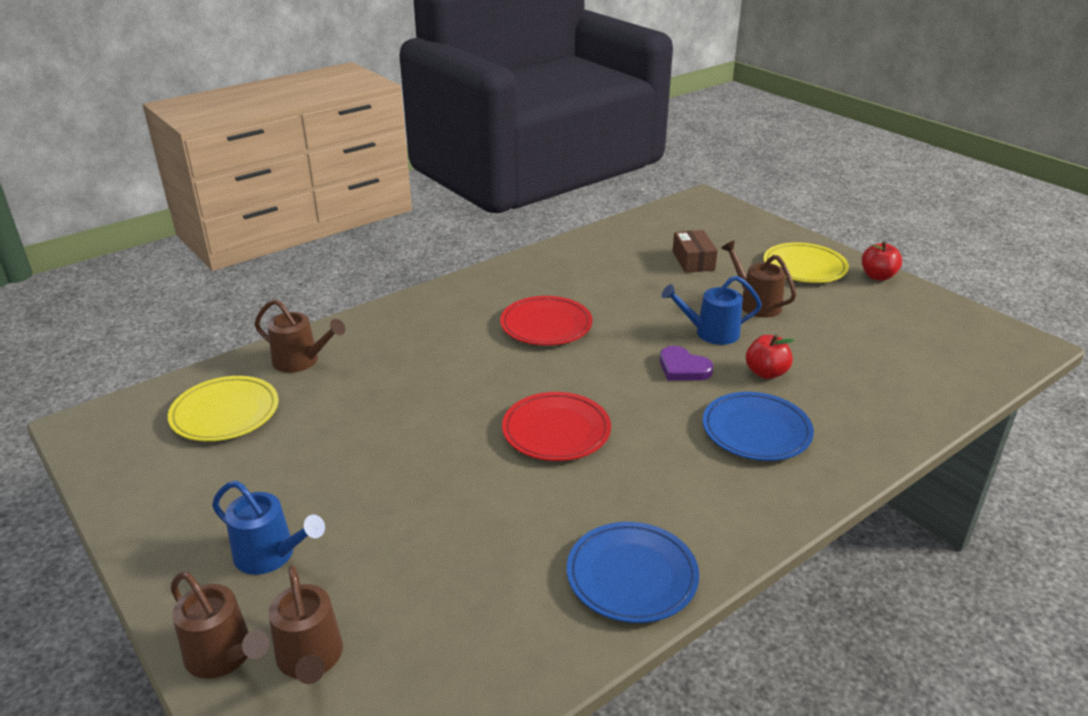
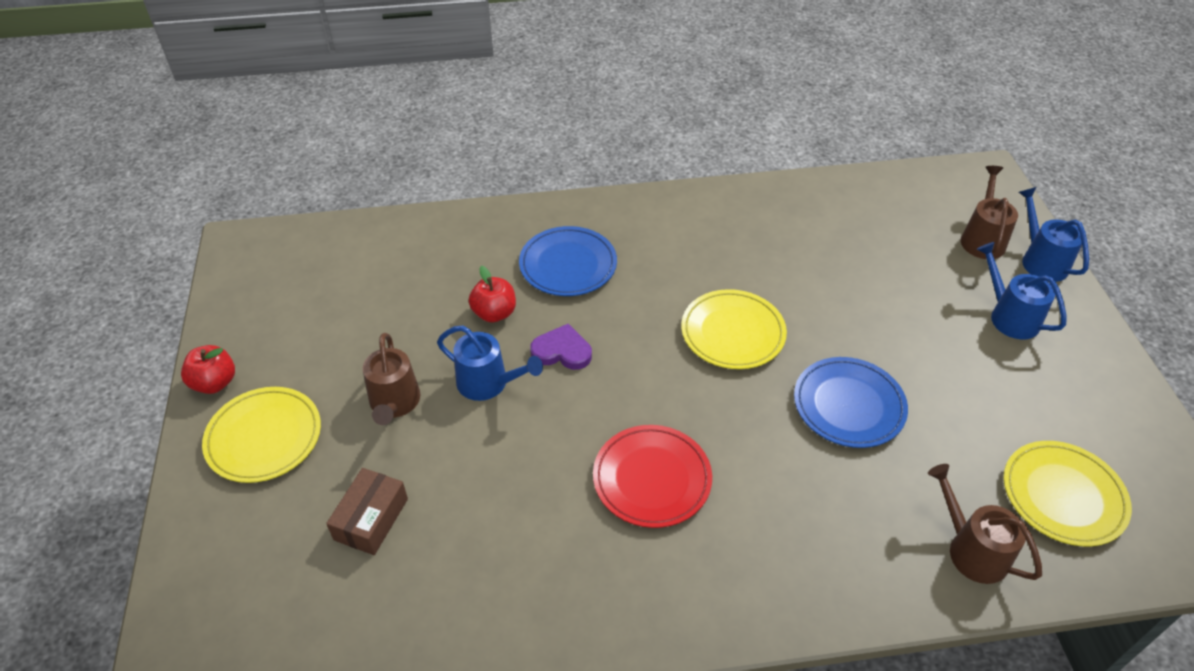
camera: 150 degrees left, 15 degrees up
brown watering can [171,572,269,679] -> blue watering can [1019,187,1089,282]
red plate [502,392,611,461] -> yellow plate [681,289,787,369]
blue plate [567,522,699,623] -> blue plate moved to [794,357,908,448]
purple heart [660,346,713,381] -> purple heart turned 60 degrees counterclockwise [530,324,592,370]

